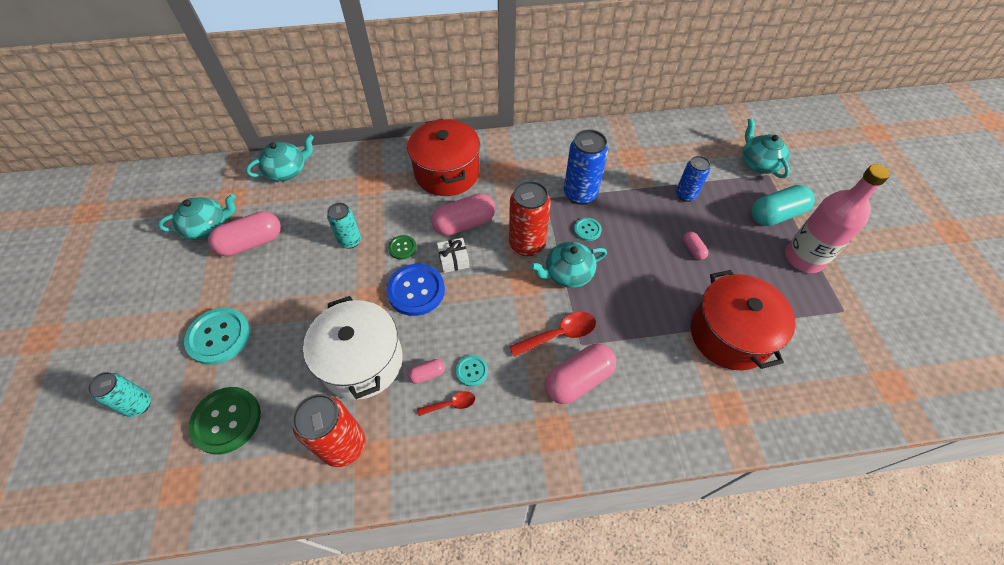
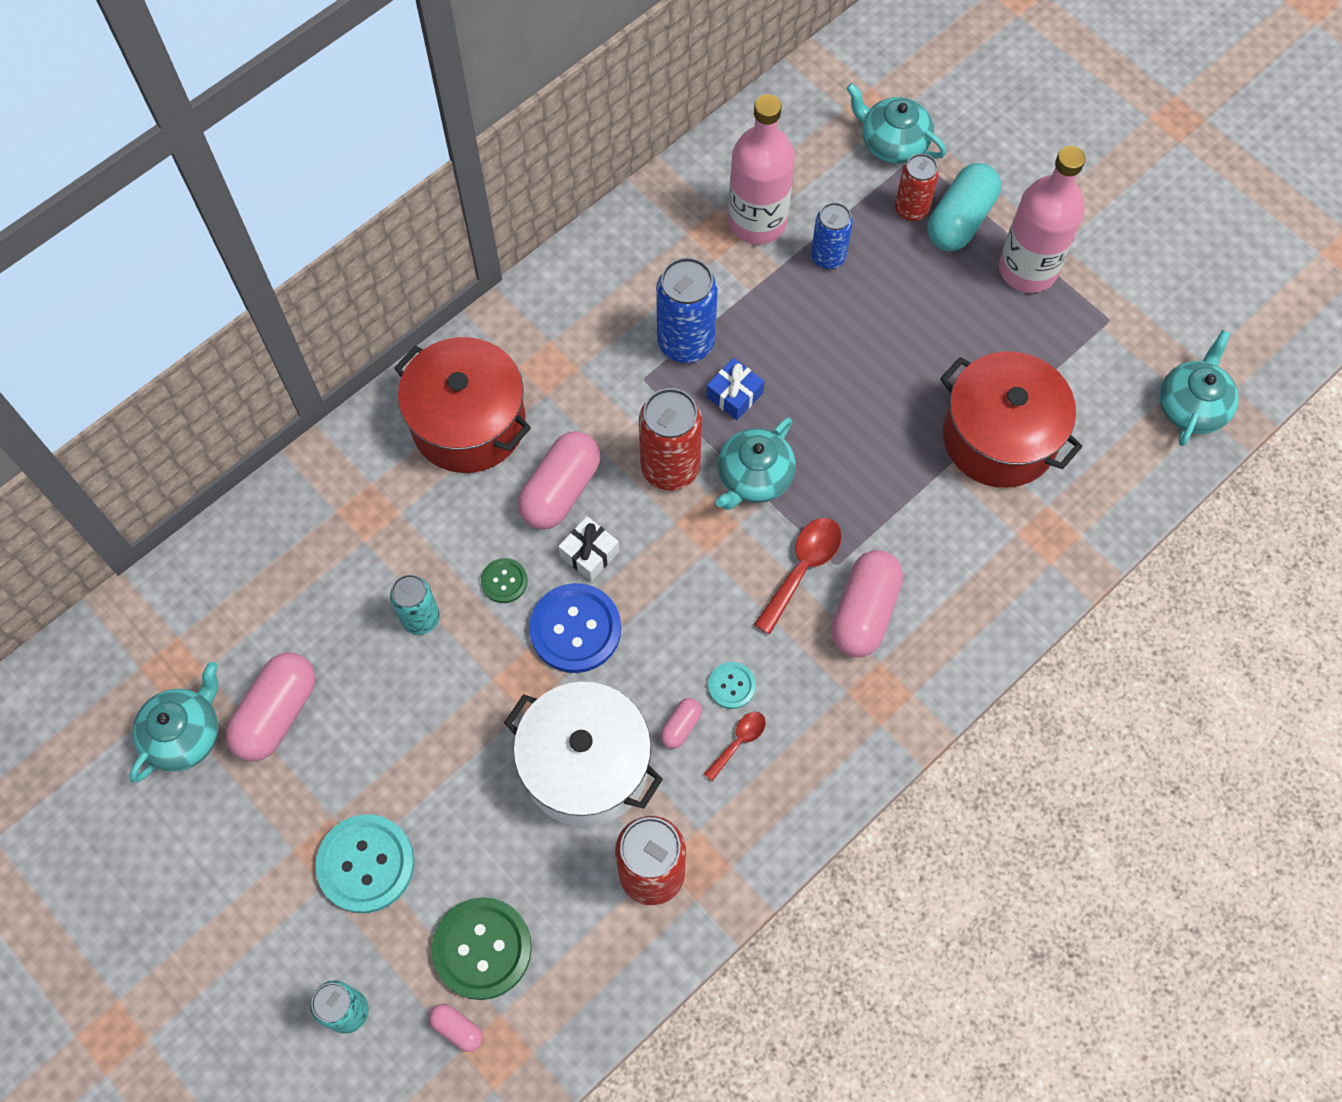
camera: 35 degrees left, 10 degrees up
turquoise teapot [246,135,314,181] -> turquoise teapot moved to [1159,330,1239,446]
turquoise button [574,218,602,241] -> blue gift [706,358,764,420]
pink capsule [683,232,709,260] -> pink capsule moved to [429,1004,483,1052]
none -> pink bottle [728,94,795,245]
none -> red can [895,154,939,221]

